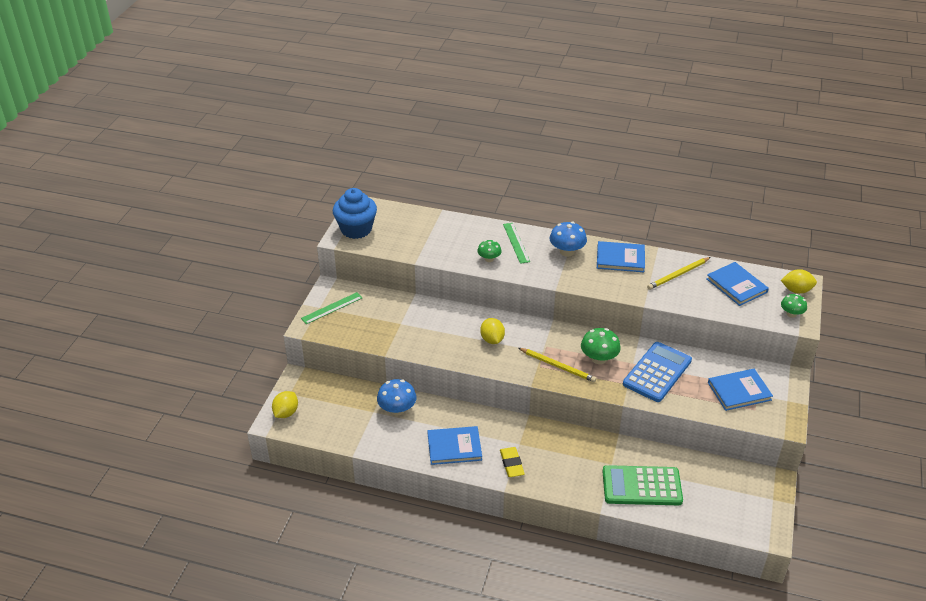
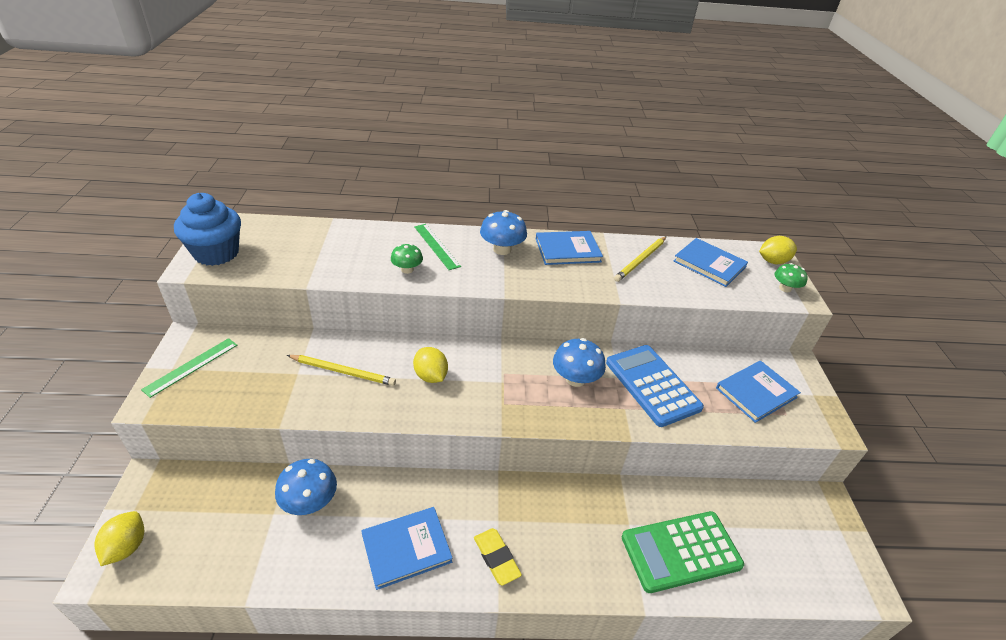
camera: 20 degrees left, 0 degrees up
yellow pencil [518,348,596,382] -> yellow pencil moved to [287,355,396,386]
green mushroom [581,328,621,364] -> blue mushroom [553,338,606,387]
blue calculator [623,342,692,402] -> blue calculator turned 45 degrees counterclockwise [606,345,704,427]

